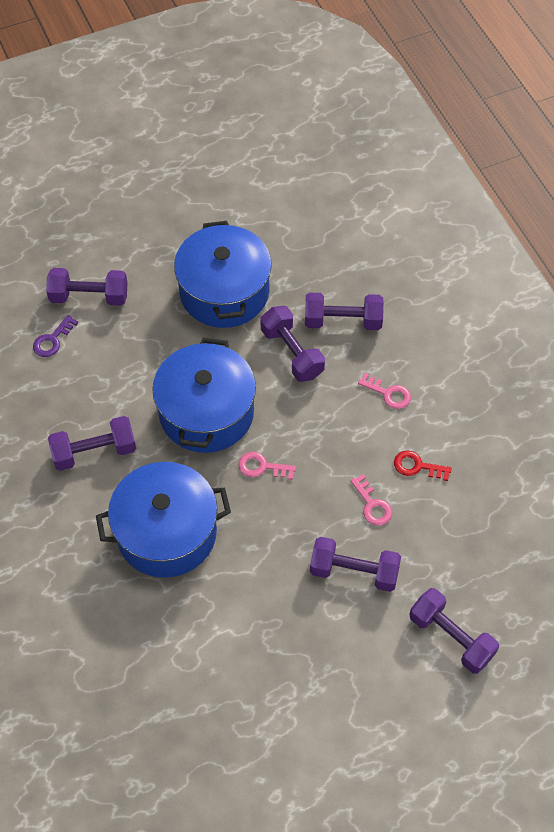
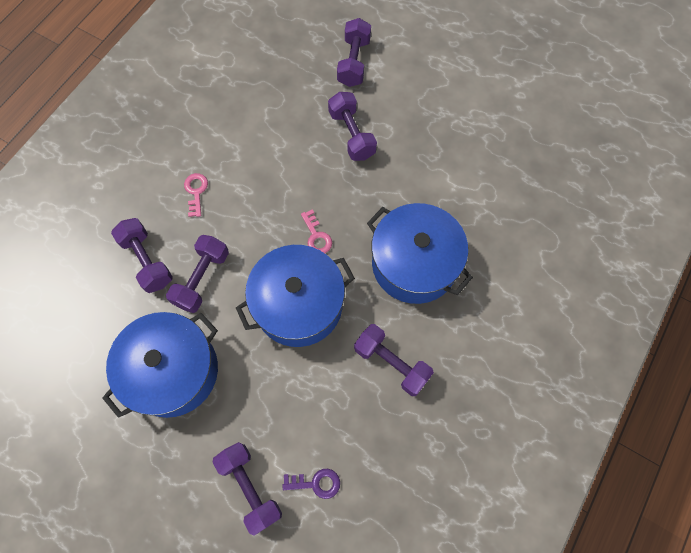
camera: 125 degrees left, 10 degrees up
pink key [351,474,392,526] -> none
red key [394,450,452,481] -> none

